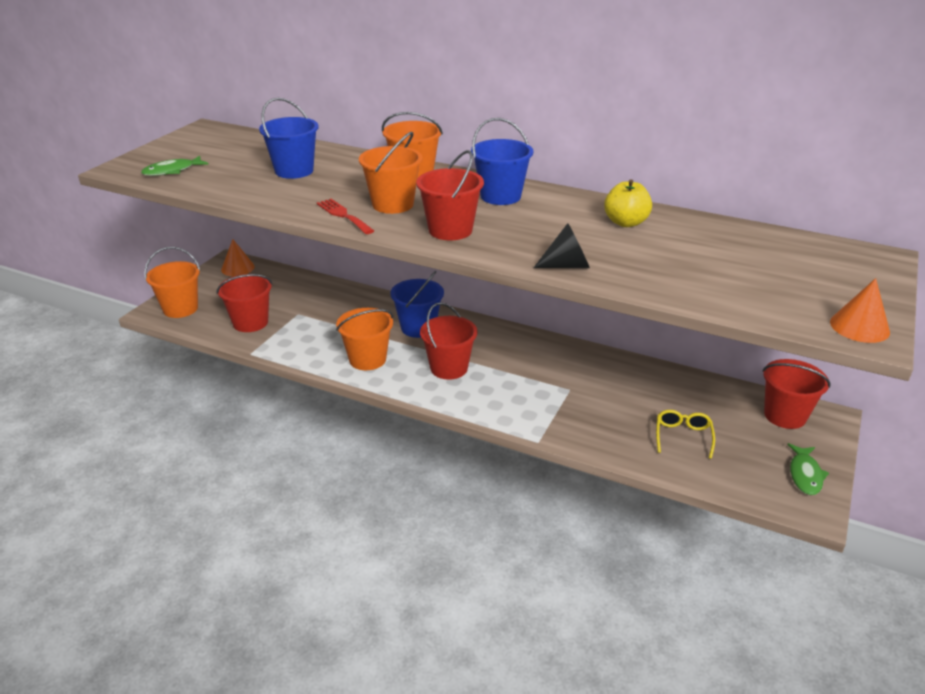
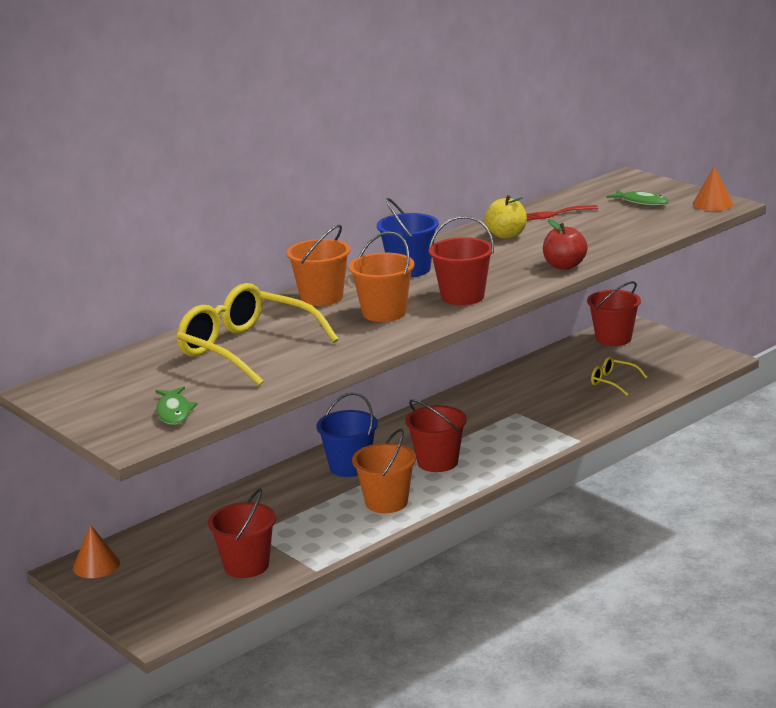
camera: 65 degrees left, 10 degrees down
orange bucket [144,247,200,318] -> none
blue bucket [259,98,319,179] -> yellow glasses [176,283,338,386]
red fork [317,199,374,234] -> red fork moved to [526,205,599,221]
black cone [534,223,590,268] -> red apple [543,219,588,270]
green fish [787,443,829,495] -> green fish moved to [606,190,669,206]

